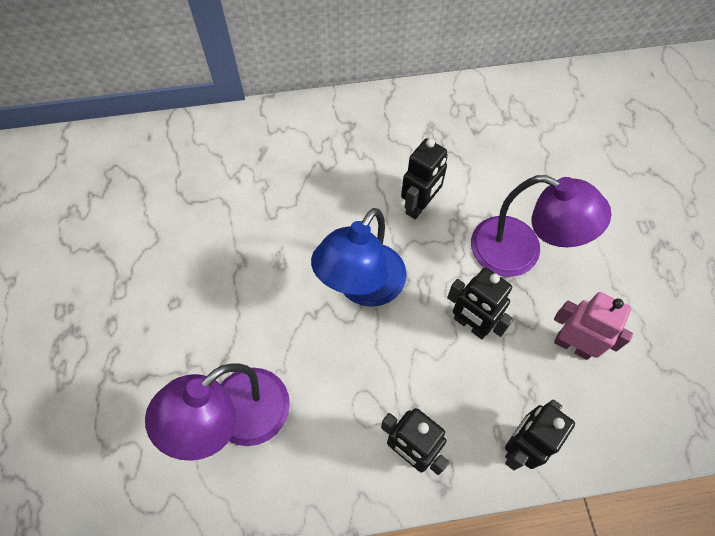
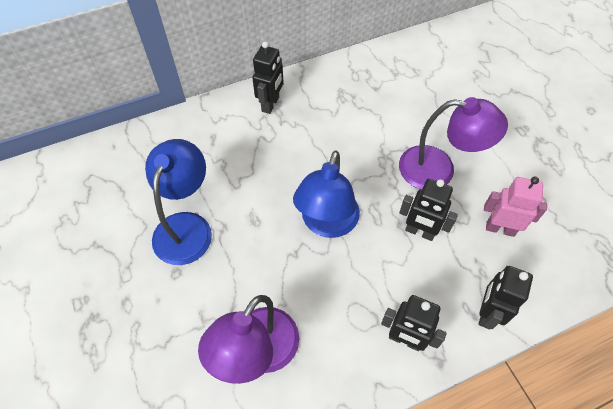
camera: 15 degrees left, 5 degrees down
black robot [401,138,448,219] -> black robot moved to [252,42,284,114]
none -> blue lamp [145,139,212,265]

